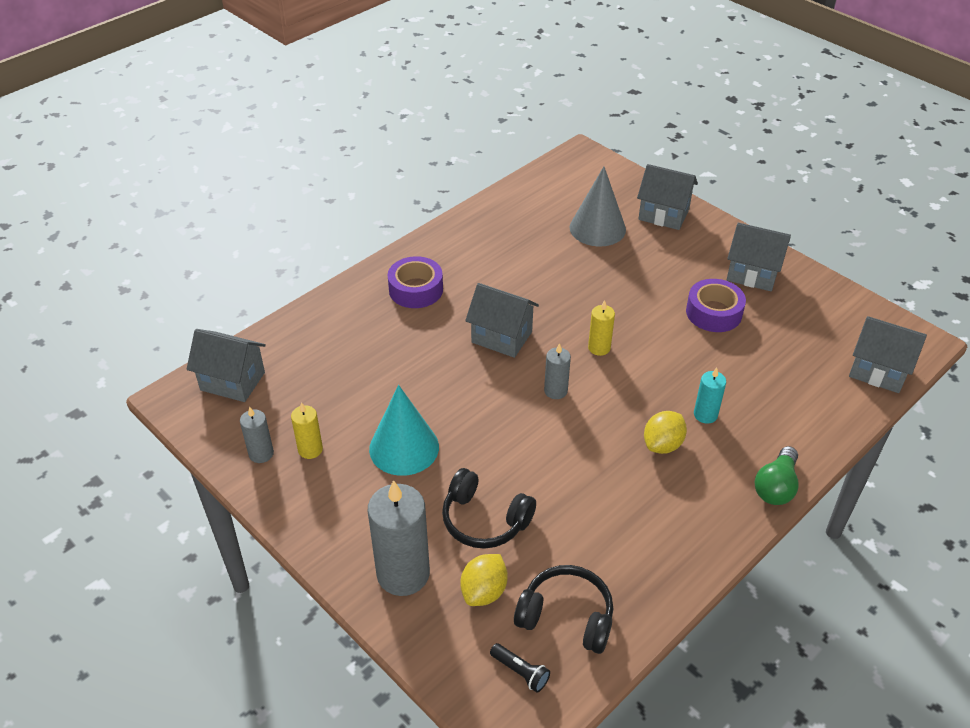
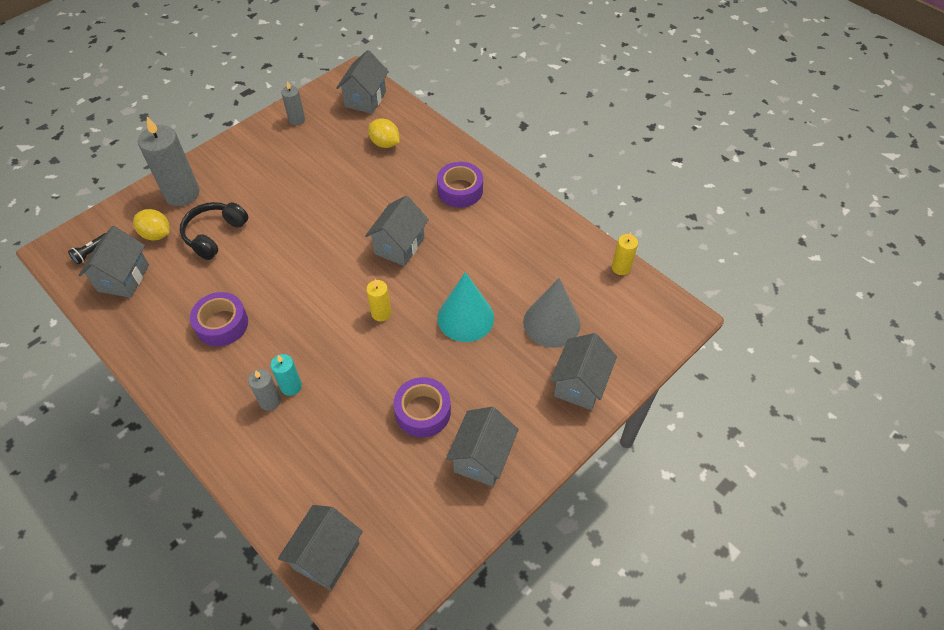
camera: 90 degrees right, 10 degrees up
yellow candle [291,402,323,459] -> yellow candle moved to [612,232,638,275]
turquoise cone [369,385,439,476] -> turquoise cone moved to [438,272,494,342]
black headphones [514,565,613,654] -> grey house [79,226,149,298]
grey candle [544,343,571,399] -> grey candle moved to [248,369,281,411]
yellow lemon [644,411,687,454] -> yellow lemon moved to [368,118,400,148]
green light bulb [755,446,799,505] -> none
none -> purple tape [190,292,248,347]

